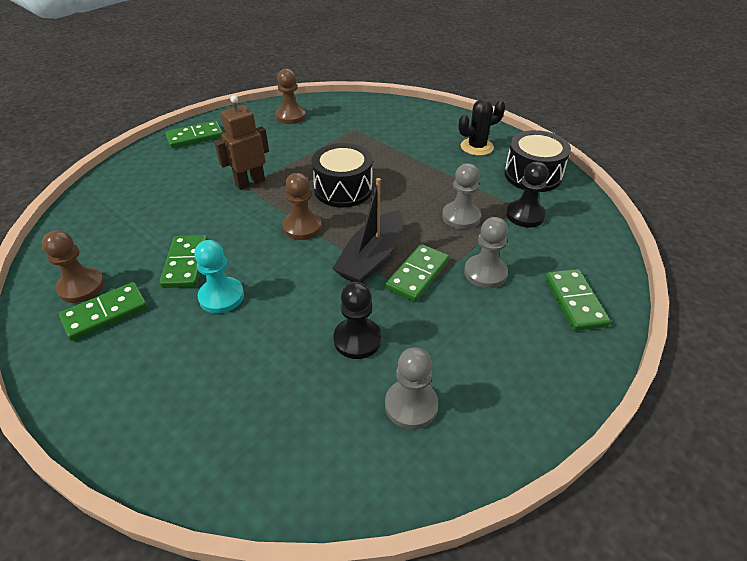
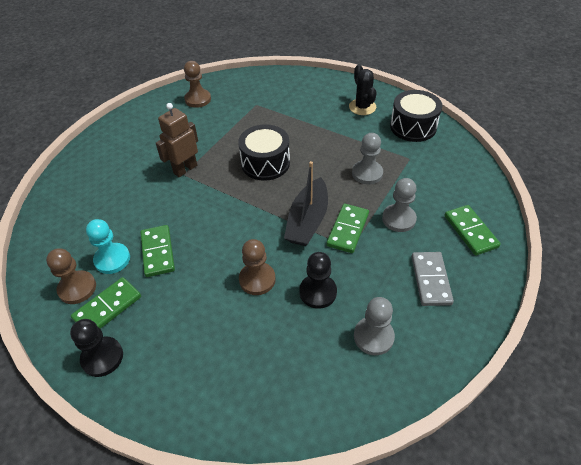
camera: 10 degrees left, 5 degrees up
green domino [165,121,223,148] -> none
turquoise pawn [194,240,244,314] -> turquoise pawn moved to [86,219,130,274]
brown pawn [282,173,322,240] -> brown pawn moved to [239,239,276,295]
black cactus [458,99,505,156] -> black cactus turned 75 degrees counterclockwise [349,64,377,115]
black pawn [506,162,549,228] -> black pawn moved to [70,319,123,377]
none -> grey domino [411,252,454,306]

